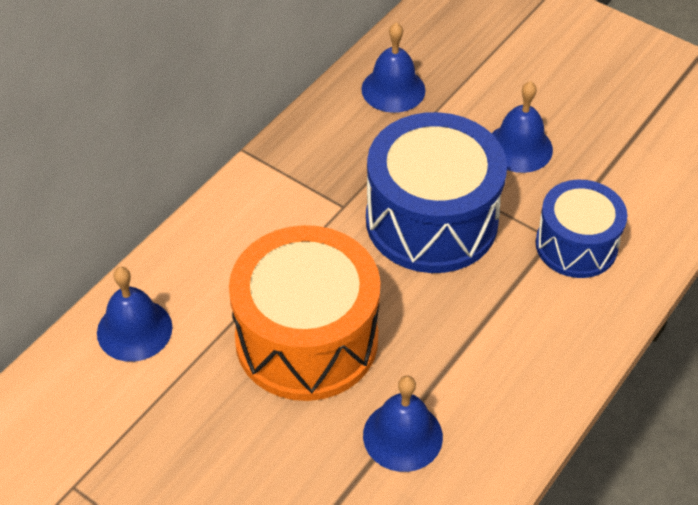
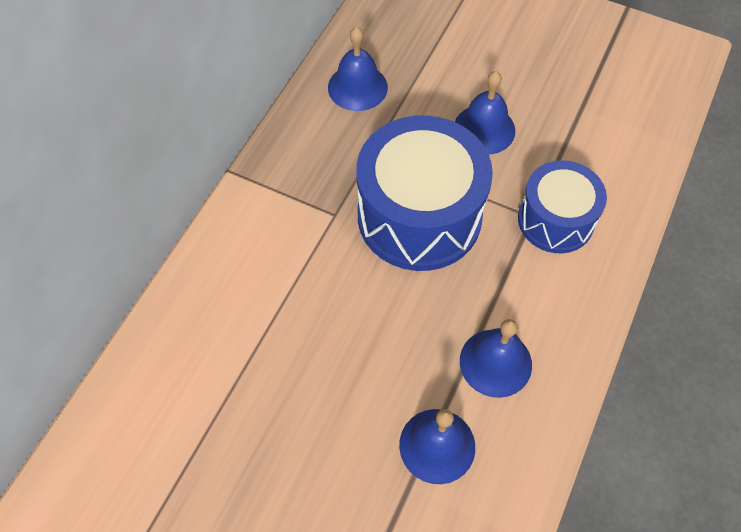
camera: 10 degrees left, 10 degrees up
blue bell [97,267,173,362] -> blue bell moved to [460,319,532,398]
orange drum [229,225,381,401] -> none

